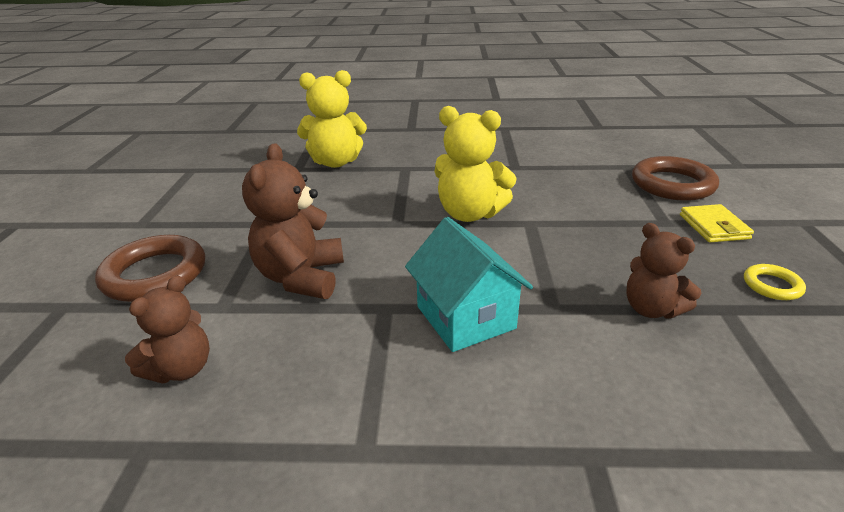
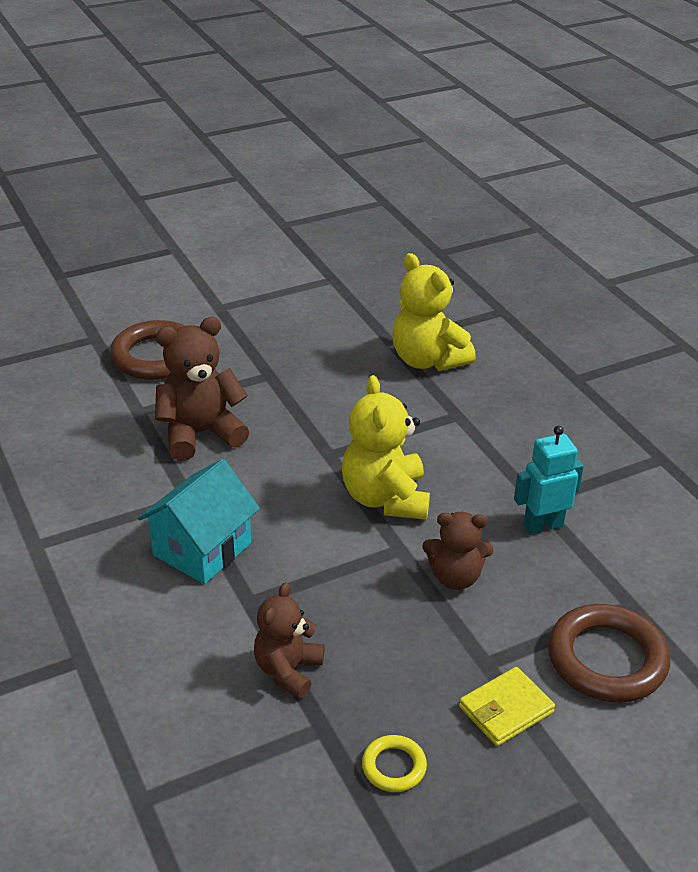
camera: 60 degrees right, 5 degrees up
brown teddy bear [125,275,210,384] -> brown teddy bear moved to [423,512,493,590]
none -> turquoise robot [514,425,584,535]

